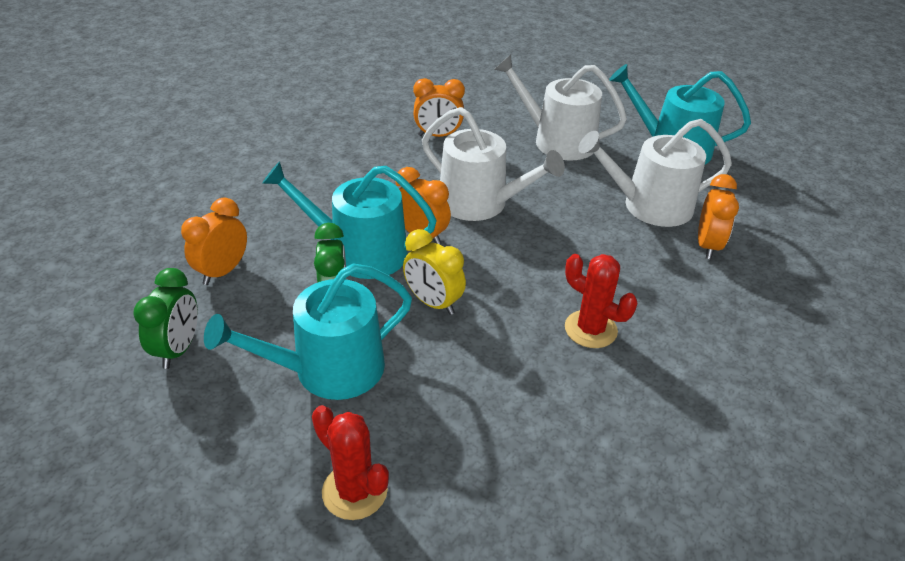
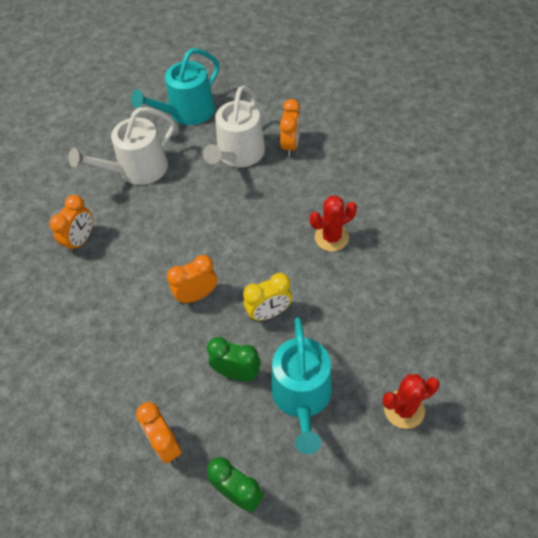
camera: 60 degrees left, 15 degrees up
turquoise watering can [262,161,437,279] -> none
white watering can [422,107,565,221] -> none
orange clock [698,174,739,259] -> orange clock turned 60 degrees clockwise [280,99,300,157]

